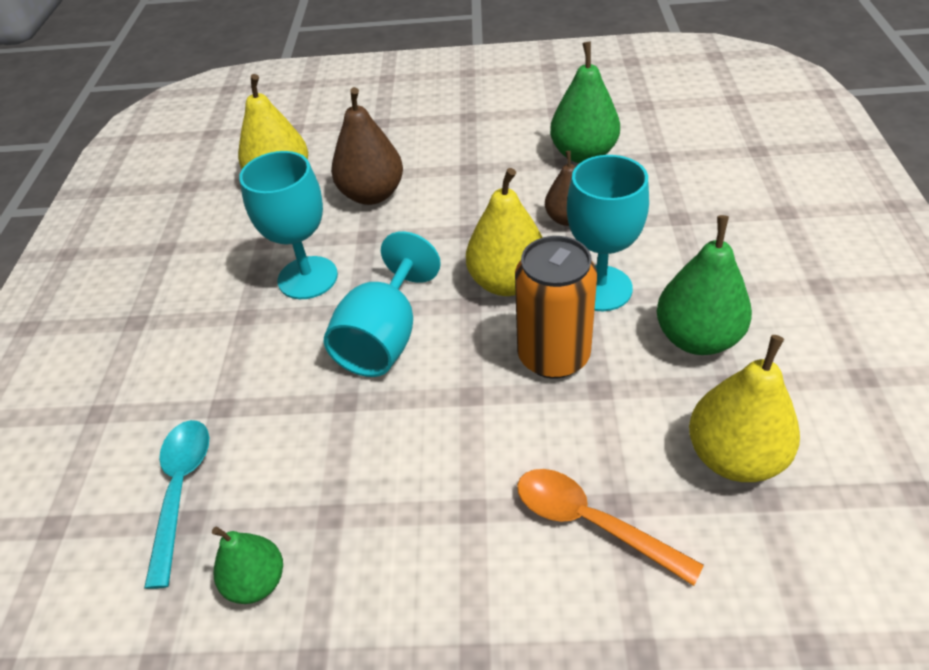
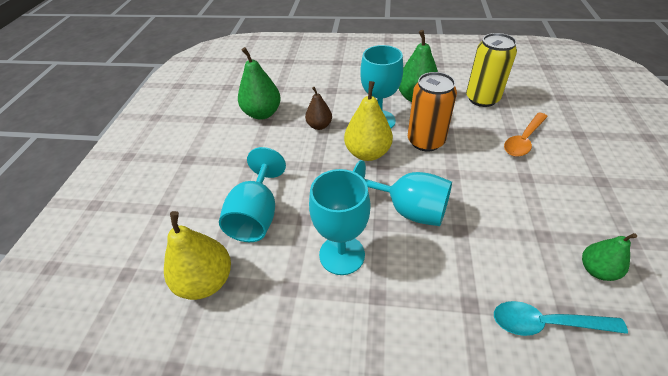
camera: 85 degrees left, 0 degrees up
brown pear [331,87,403,205] -> turquoise goblet [219,147,286,242]
yellow pear [689,335,800,482] -> yellow can [466,33,517,107]

